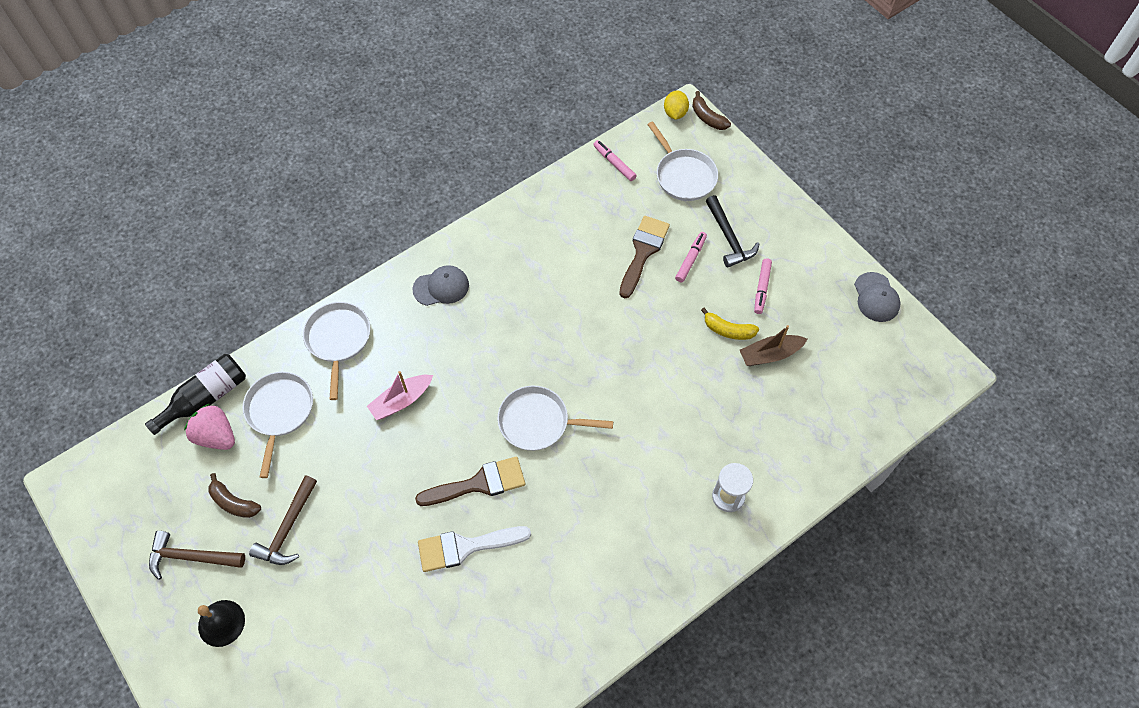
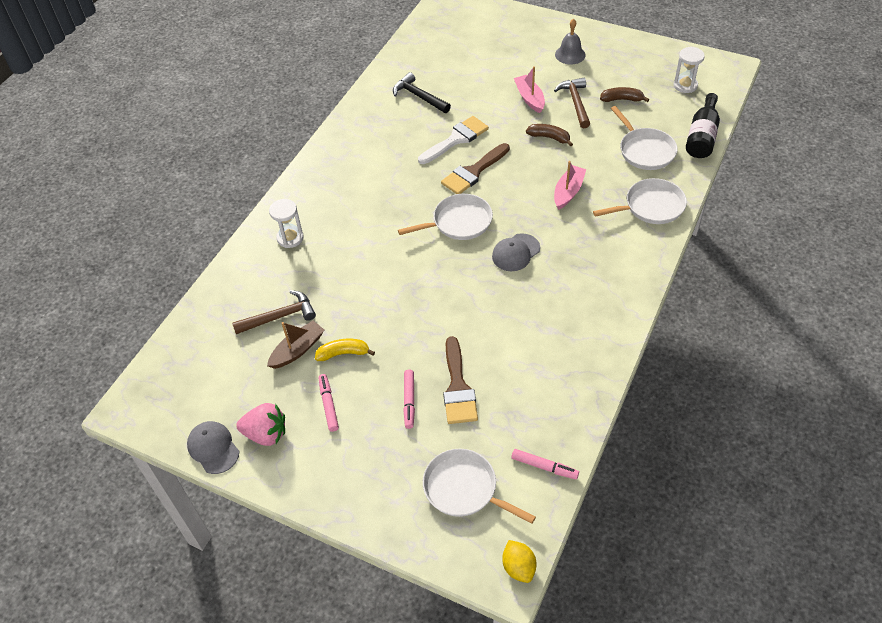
camera: 155 degrees right, 10 degrees down
brown hammer [149,531,245,580] -> brown hammer moved to [232,290,316,334]
pink strawberry [184,404,235,450] -> pink strawberry moved to [236,403,285,446]
black bell [198,600,245,647] -> grey bell [555,18,586,65]
white pan [303,302,370,400] -> white pan turned 75 degrees counterclockwise [593,178,687,224]
grey cap [413,265,469,306] -> grey cap moved to [492,233,540,271]
brown banana [692,91,731,130] -> brown banana moved to [526,124,573,147]
black hammer [706,195,759,267] -> black hammer moved to [393,72,451,113]
none -> pink boat [514,66,545,113]
none -> white hourglass [673,47,705,93]

